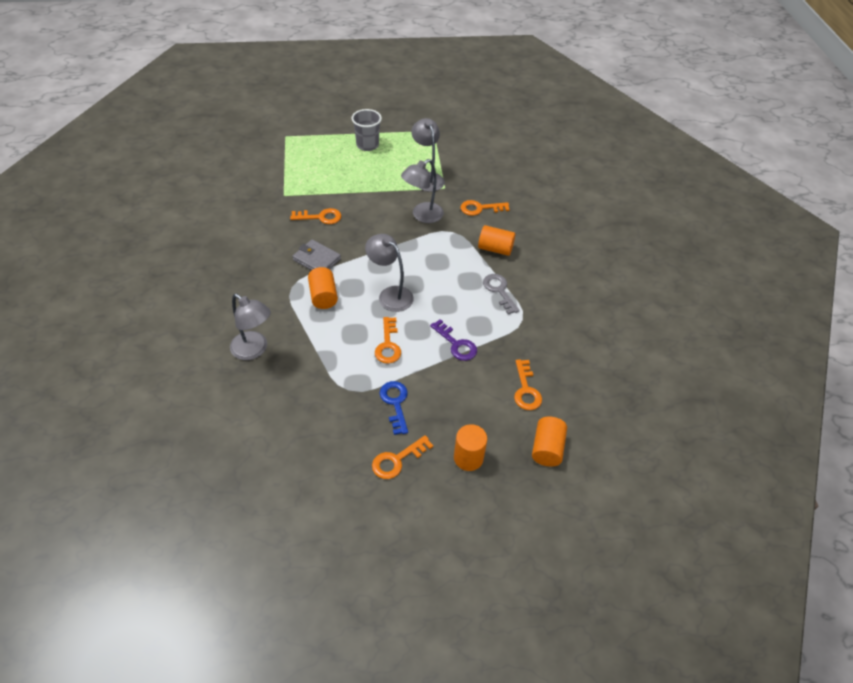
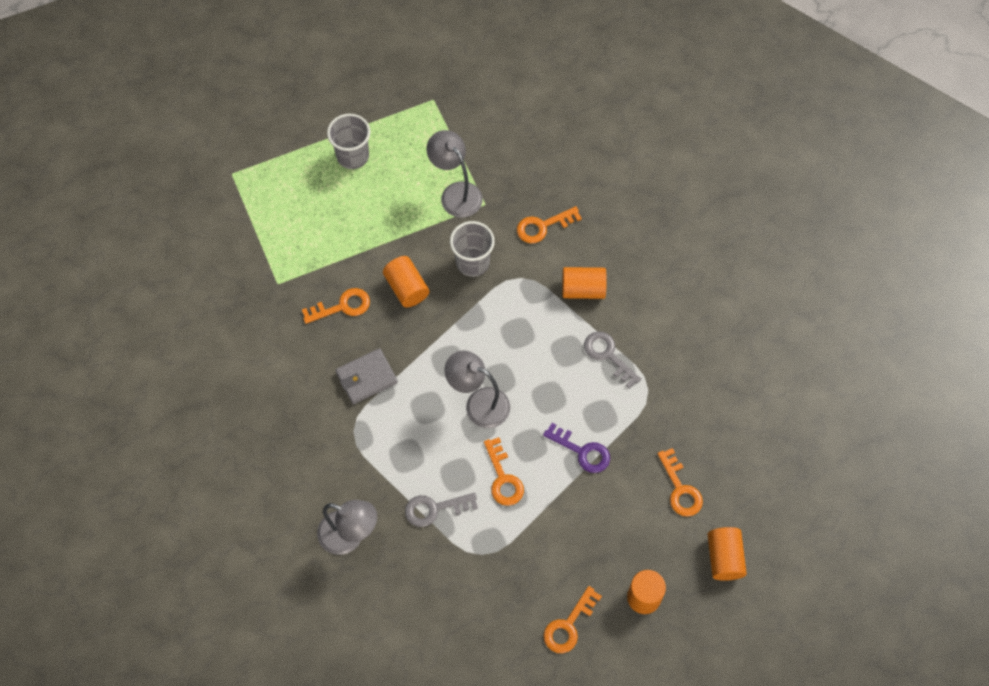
camera: 15 degrees left, 15 degrees up
grey wallet [292,240,341,271] -> grey wallet turned 45 degrees counterclockwise [336,348,398,404]
orange cylinder [308,267,338,309] -> orange cylinder moved to [383,256,429,307]
blue key [380,381,408,435] -> none
grey lamp [401,159,444,223] -> grey cup [450,221,495,277]
none -> grey key [405,493,478,527]

